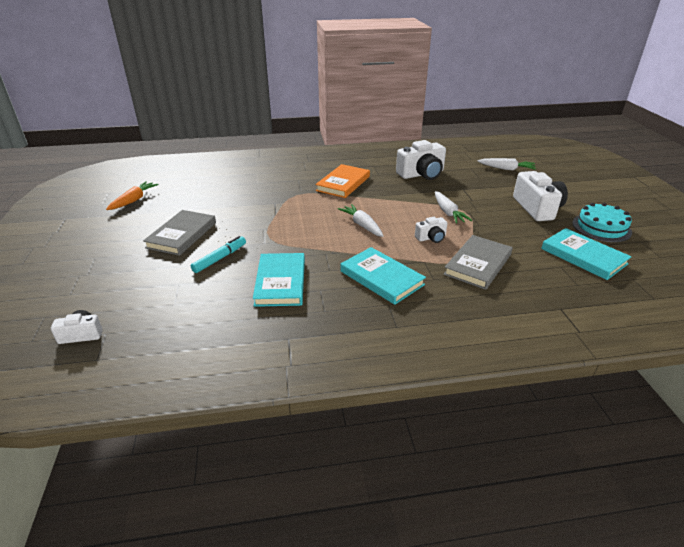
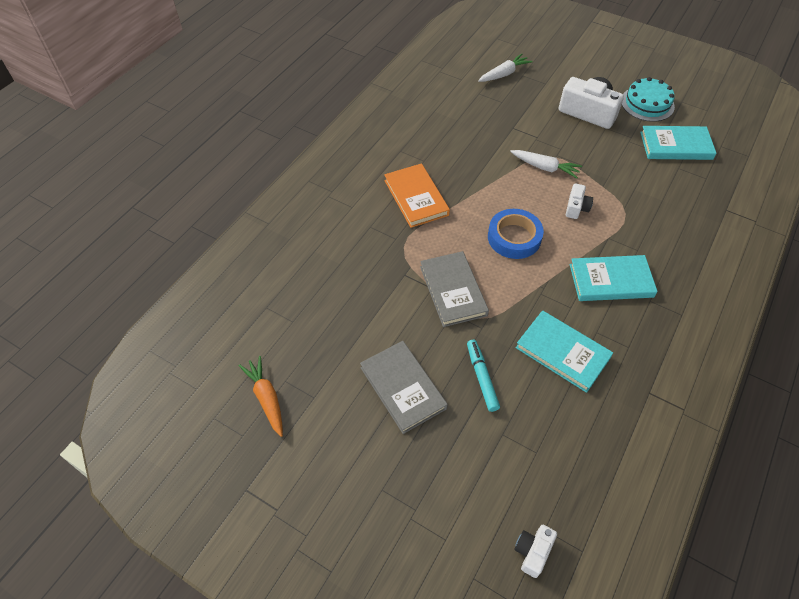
camera: 50 degrees left, 20 degrees up
white carrot [338,204,383,237] -> blue tape [488,209,544,259]
white camera [396,140,446,180] -> none
grey book [444,235,513,290] -> grey book moved to [420,251,489,327]

